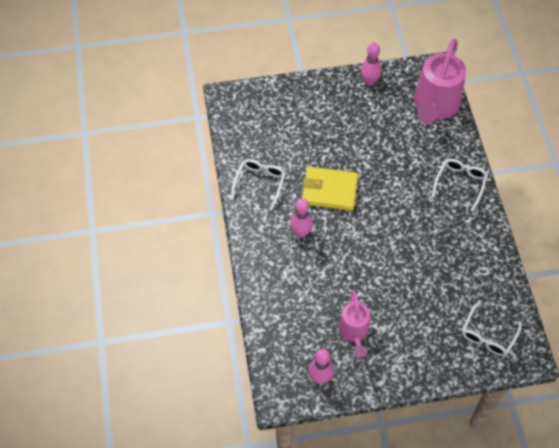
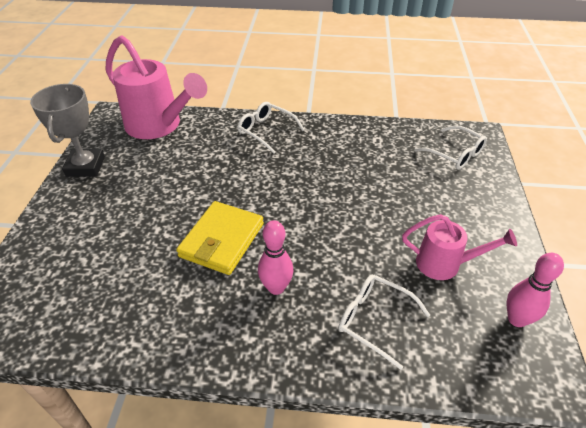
camera: 75 degrees left, 15 degrees down
white glasses [231,159,285,210] -> white glasses moved to [338,275,430,370]
pink bowling pin [360,43,381,86] -> grey trophy [30,84,105,177]

